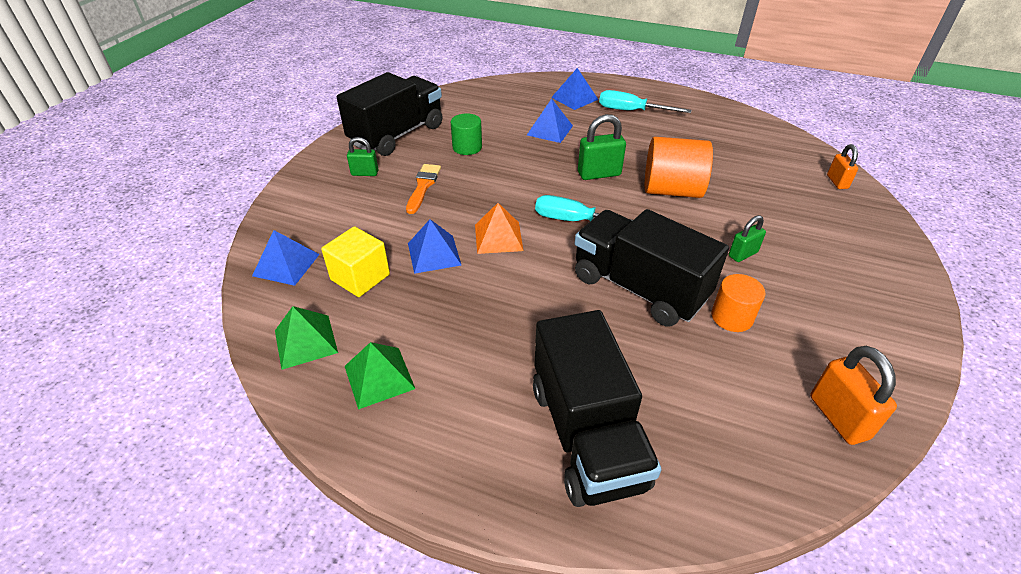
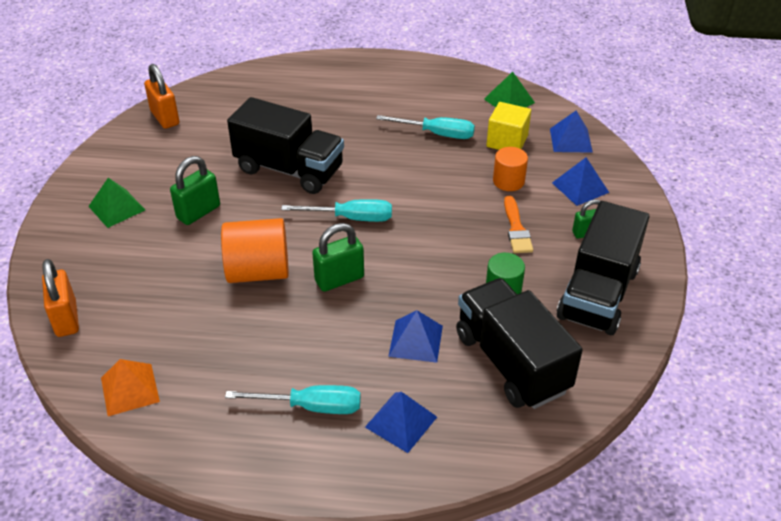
camera: 165 degrees right, 0 degrees up
green pyramid [345,342,415,409] -> green pyramid moved to [88,178,145,228]
blue pyramid [408,219,461,274] -> blue pyramid moved to [552,157,609,206]
orange pyramid [475,203,523,254] -> orange pyramid moved to [101,359,160,416]
black truck [533,310,662,507] -> black truck moved to [456,278,583,409]
orange cylinder [711,274,765,332] -> orange cylinder moved to [493,147,528,191]
green padlock [729,215,766,262] -> green padlock [170,156,220,225], size x1.59
orange padlock [827,144,858,189] -> orange padlock [42,259,79,337], size x1.59
none -> turquoise screwdriver [376,115,475,139]

